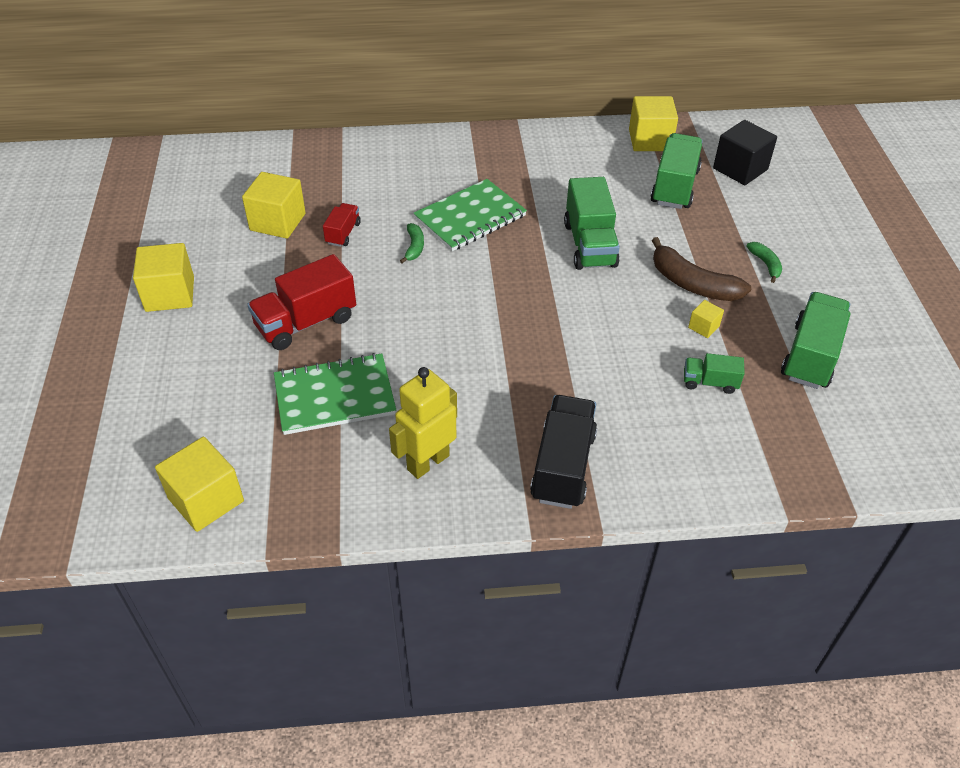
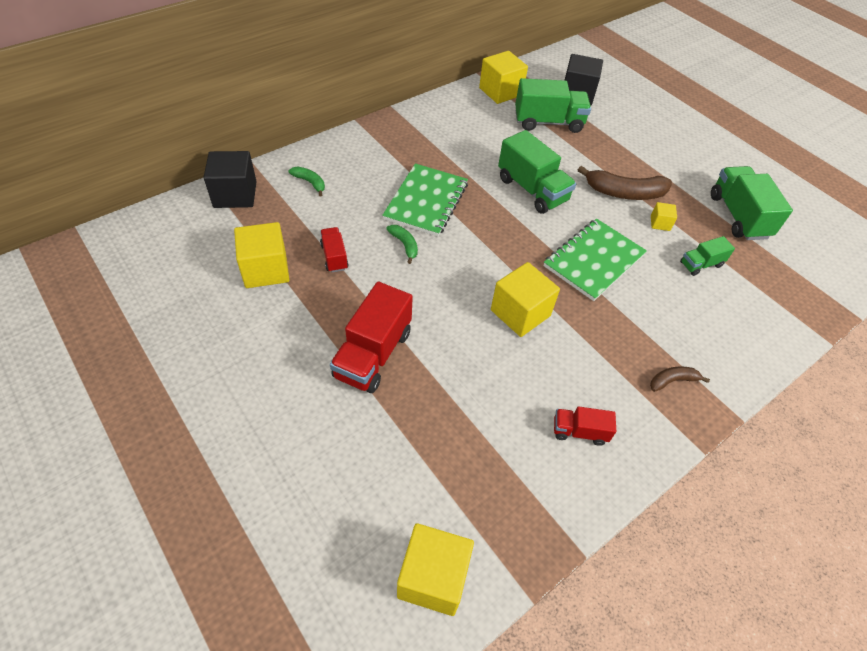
camera: 35 degrees left, 5 degrees up
yellow cube [133,243,194,312] -> yellow cube moved to [491,262,560,337]
green notebook [274,353,396,435] -> green notebook moved to [543,219,647,301]
yellow robot [389,367,457,479] -> red truck [554,407,616,446]
black truck [530,395,597,509] -> brown banana [650,366,710,392]
green truck [650,133,703,209] -> green truck turned 105 degrees clockwise [515,78,591,133]
green banana [746,242,782,283] -> green banana moved to [289,167,325,196]
none -> black cube [203,151,257,208]

